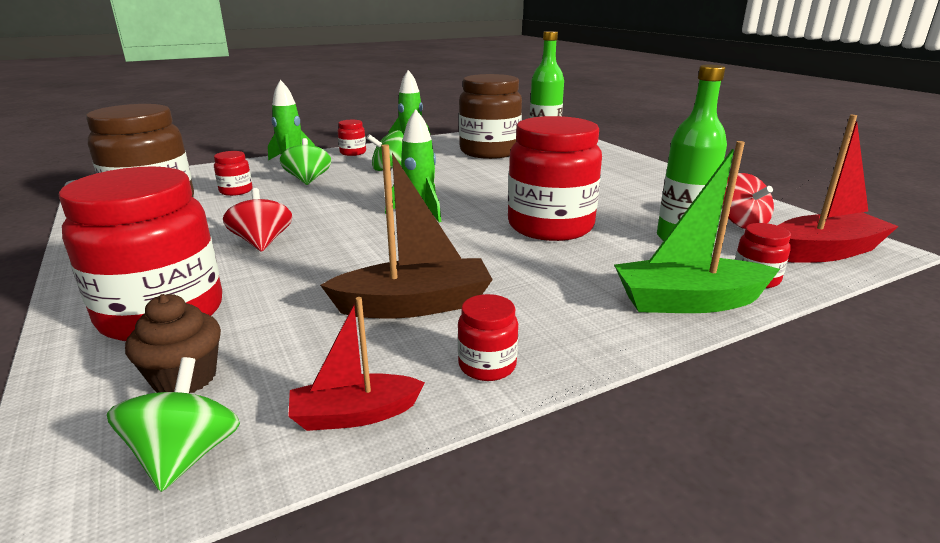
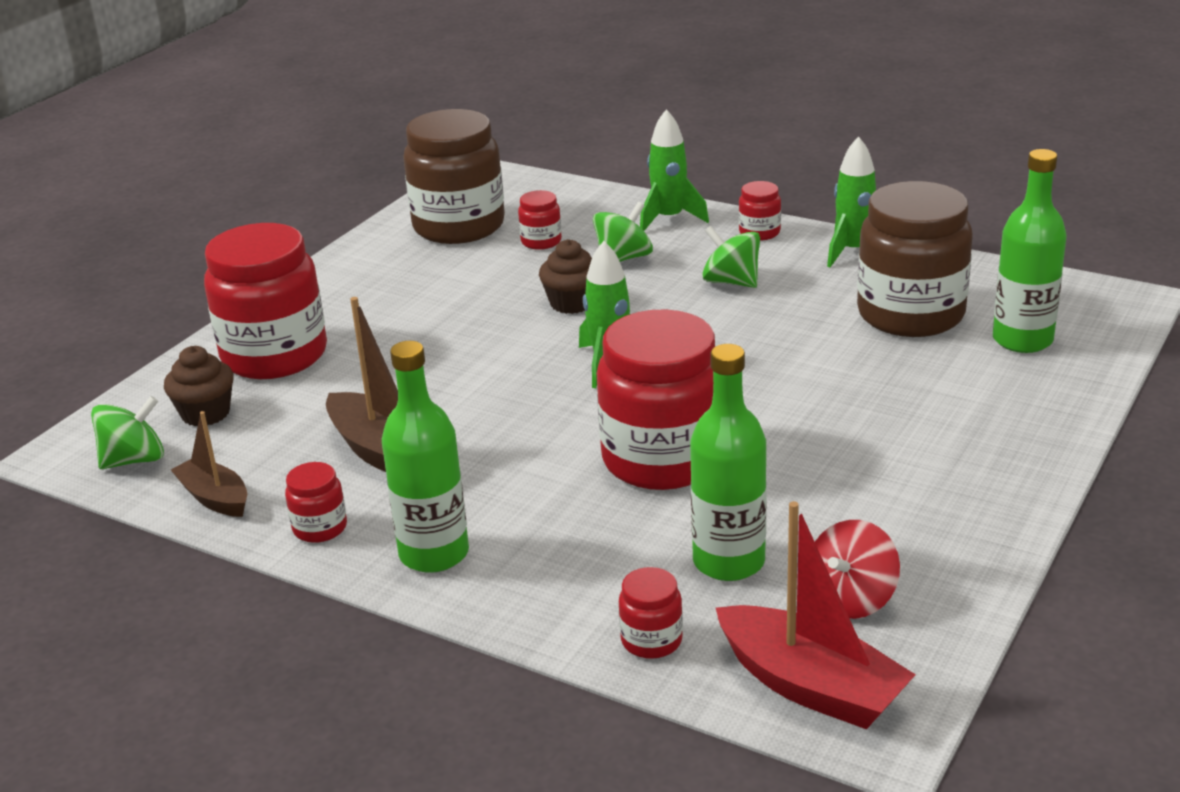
camera: 60 degrees right, 5 degrees up
red spinning top [223,188,292,252] -> none
red boat [288,297,425,431] -> brown boat [171,411,247,517]
green boat [614,141,780,313] -> none
none -> green bottle [382,341,469,573]
none -> brown cupcake [539,239,592,314]

